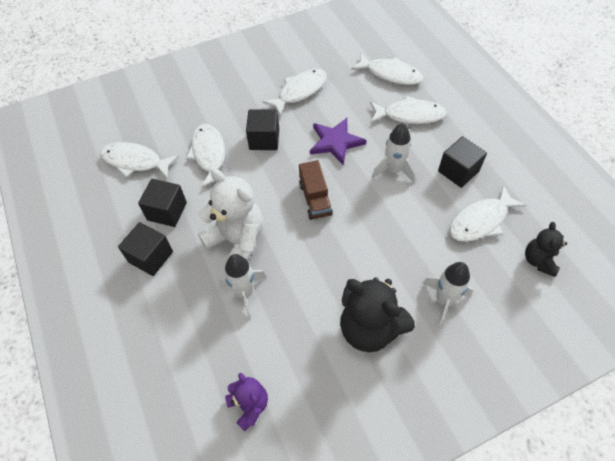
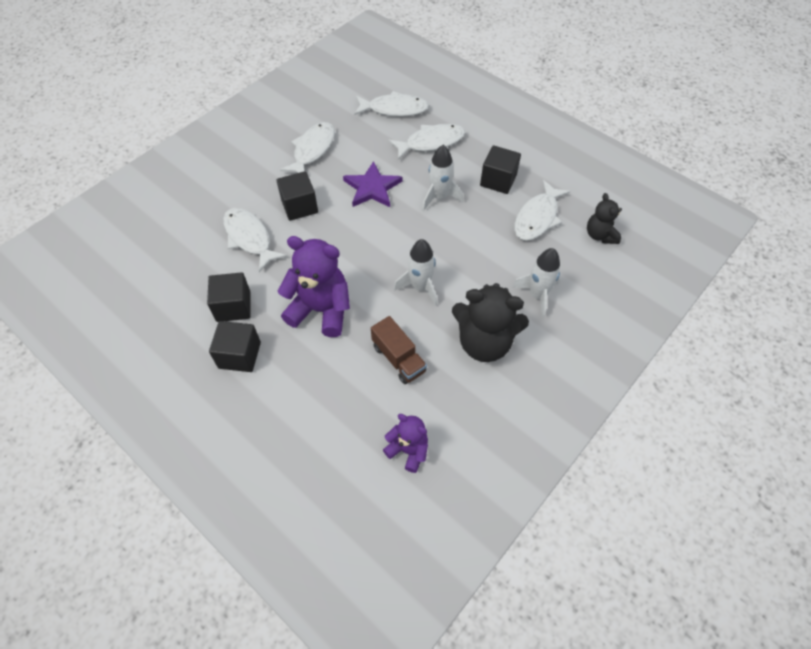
camera: 25 degrees left, 0 degrees up
white fish [100,142,179,179] -> none
white teddy bear [198,169,263,263] -> purple teddy bear [278,236,350,337]
white rocket [219,254,266,318] -> white rocket moved to [394,239,437,306]
brown truck [299,160,333,220] -> brown truck moved to [371,316,427,384]

